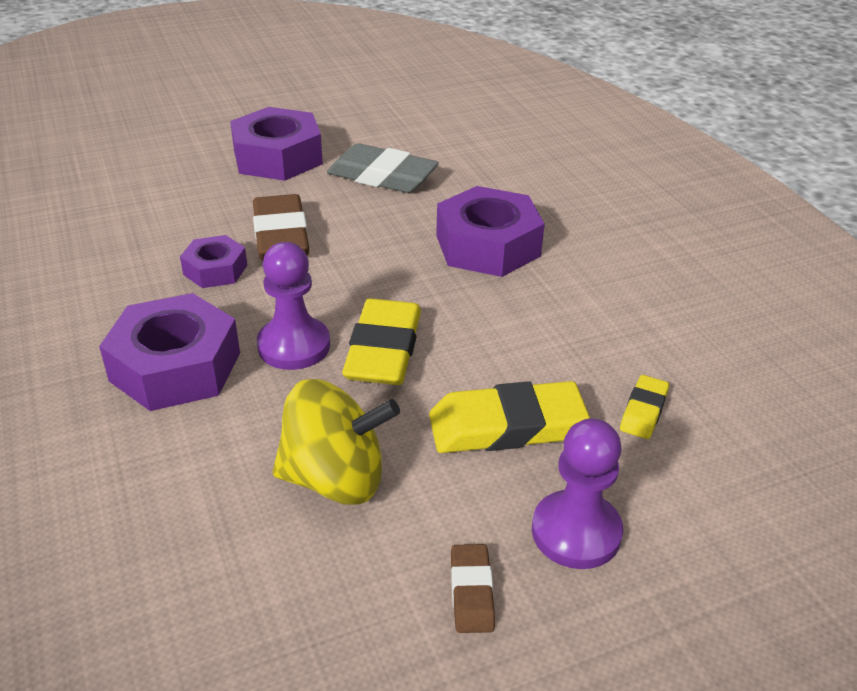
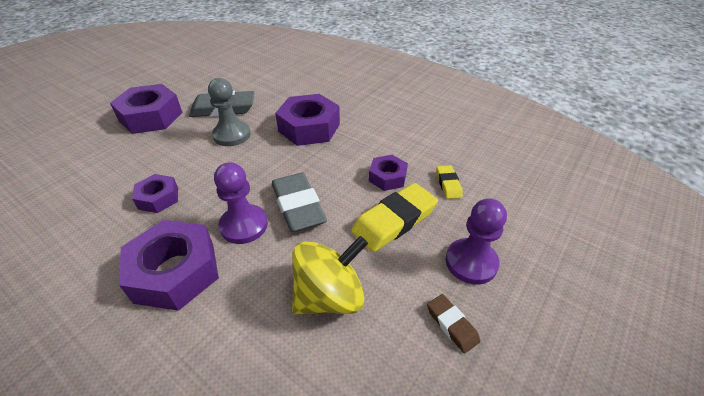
camera: 30 degrees left, 5 degrees up
brown eraser [253,194,309,260] -> none
yellow eraser [342,298,421,385] -> grey eraser [272,173,327,232]
none -> grey pawn [208,78,251,146]
none -> purple nut [369,155,408,191]

